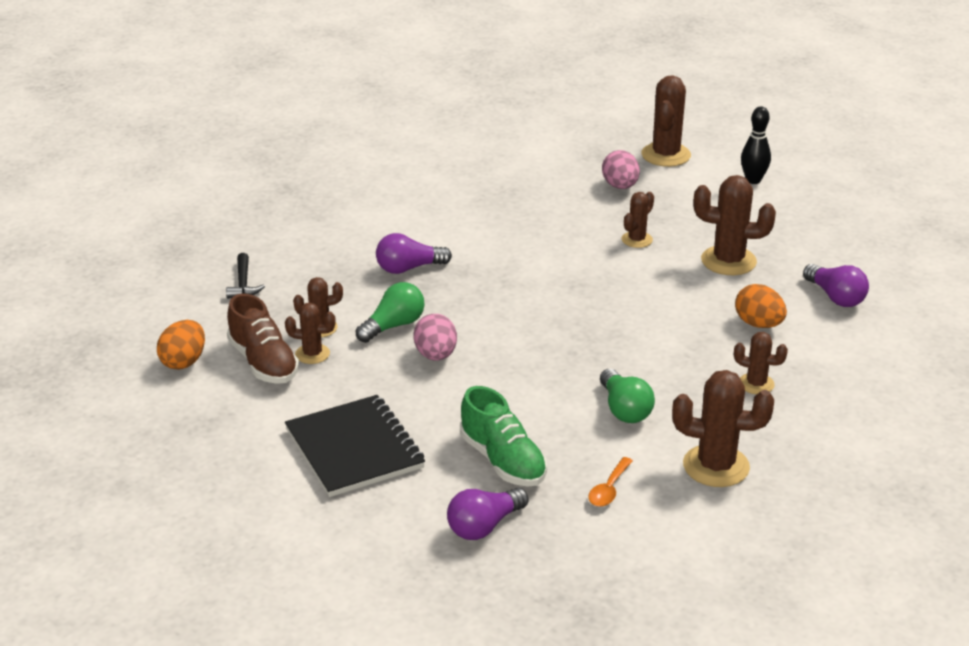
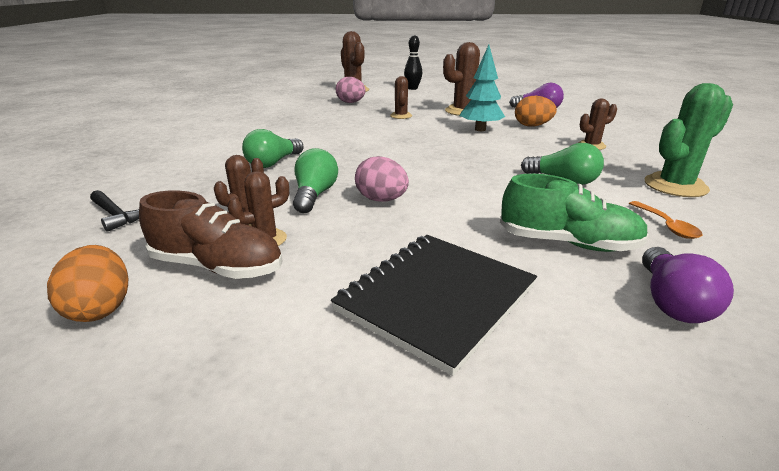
camera: 40 degrees left, 5 degrees down
black notebook [285,395,425,497] -> black notebook turned 75 degrees counterclockwise [331,235,537,376]
purple light bulb [376,233,452,274] -> green light bulb [242,129,304,168]
brown cactus [672,370,774,487] -> green cactus [644,83,733,197]
none -> turquoise tree [459,45,505,131]

